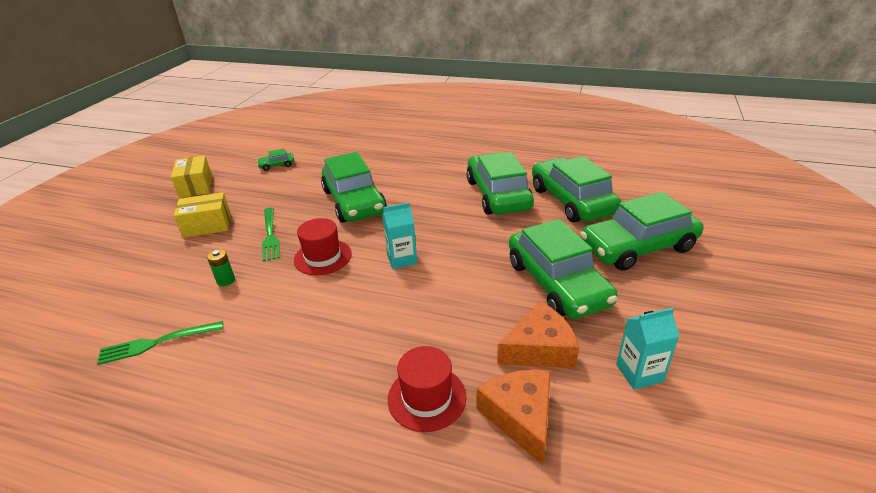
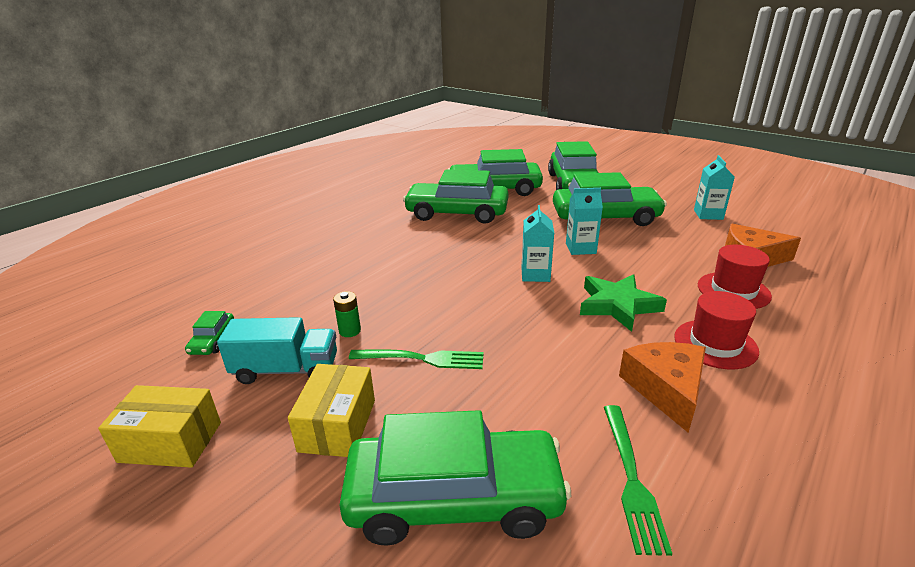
camera: 70 degrees left, 5 degrees down
green battery [207,249,235,287] -> green battery moved to [333,291,361,337]
red hat [294,218,352,275] -> red hat moved to [674,291,759,369]
green car [321,152,387,223] -> green car moved to [339,410,571,546]
orange cheese [497,301,579,368] -> orange cheese moved to [619,342,706,433]
none -> turquoise truck [217,317,337,384]
none -> turquoise carton [566,188,603,255]
none -> green star [580,274,667,332]

